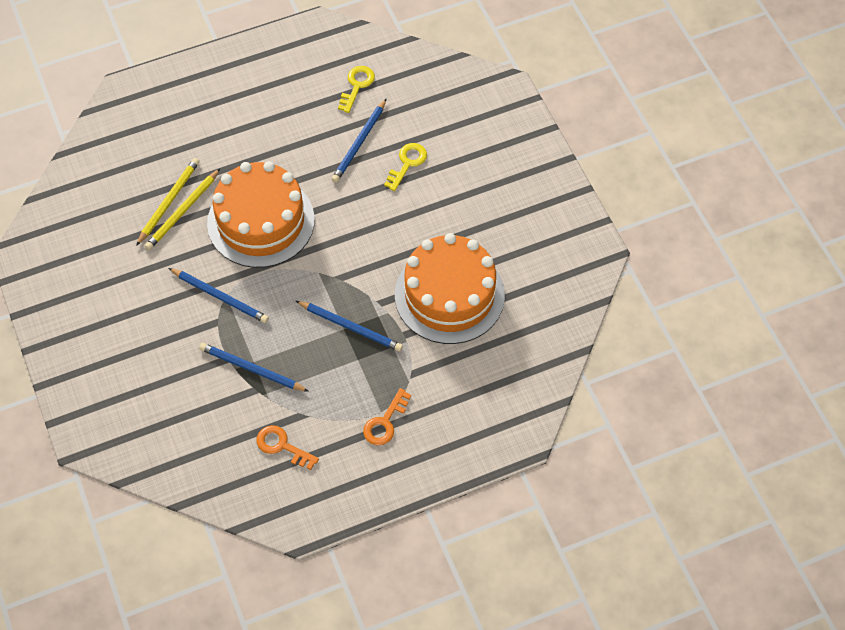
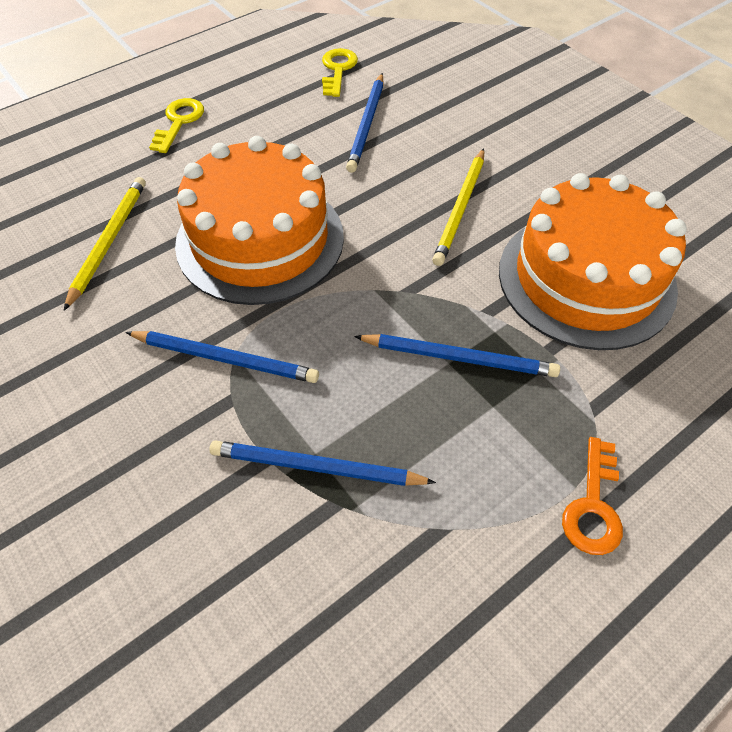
camera: 15 degrees left, 5 degrees down
yellow pencil [145,169,220,250] -> yellow pencil moved to [432,148,484,266]
orange key [257,425,319,470] -> none
yellow key [384,143,427,191] -> yellow key moved to [149,98,204,153]

